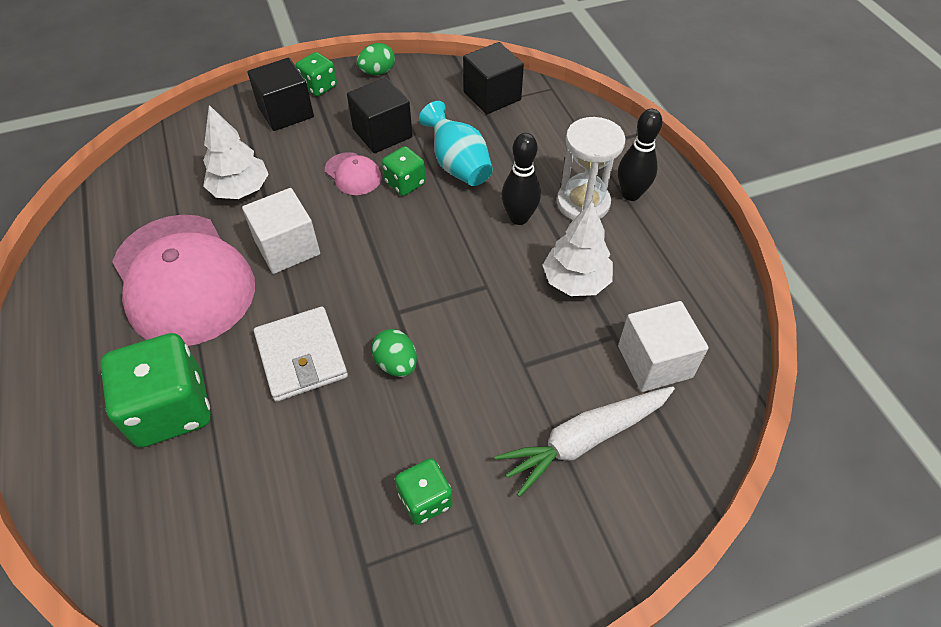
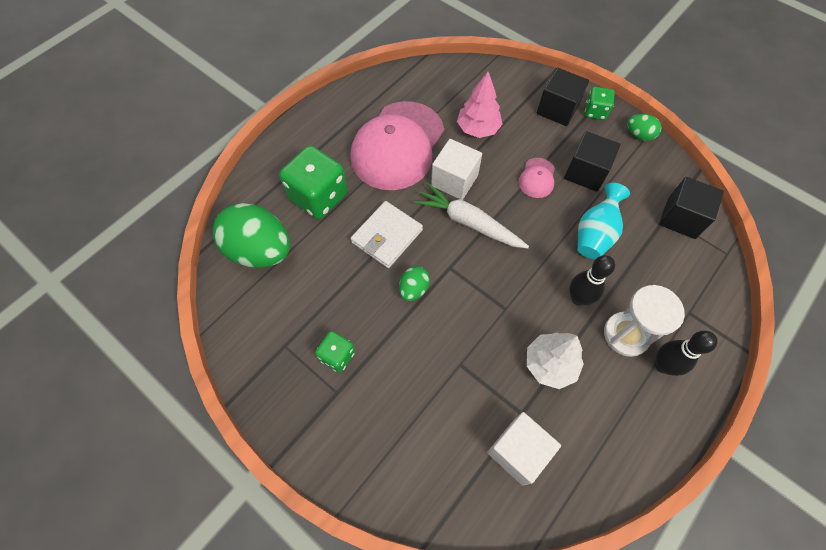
camera: 60 degrees right, 10 degrees up
white tree [203,105,269,199] -> pink tree [457,72,503,138]
green dice [382,146,426,196] -> none
white carrot [495,386,675,497] -> white carrot moved to [414,183,529,248]
none -> green egg [213,203,290,268]

